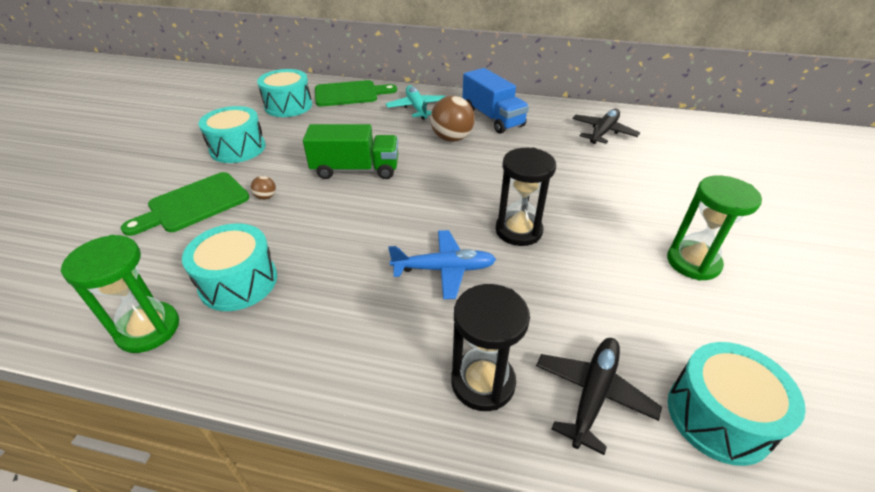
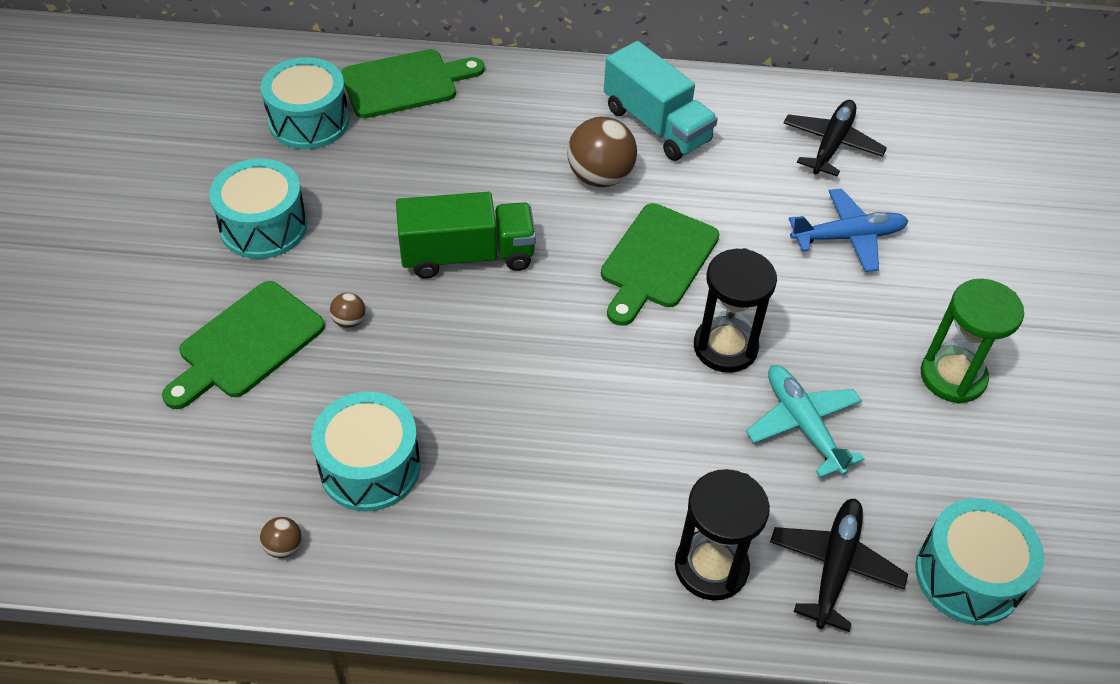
camera: 10 degrees left, 10 degrees up
green hourglass [61,235,179,353] -> brown ball [260,517,302,558]
turquoise plane [386,85,445,120] -> turquoise plane moved to [746,365,864,478]
blue plane [388,230,496,299] -> blue plane moved to [789,188,908,272]
blue truck [462,68,529,134] -> turquoise truck [604,41,718,161]
none -> green cutting board [601,203,719,326]

